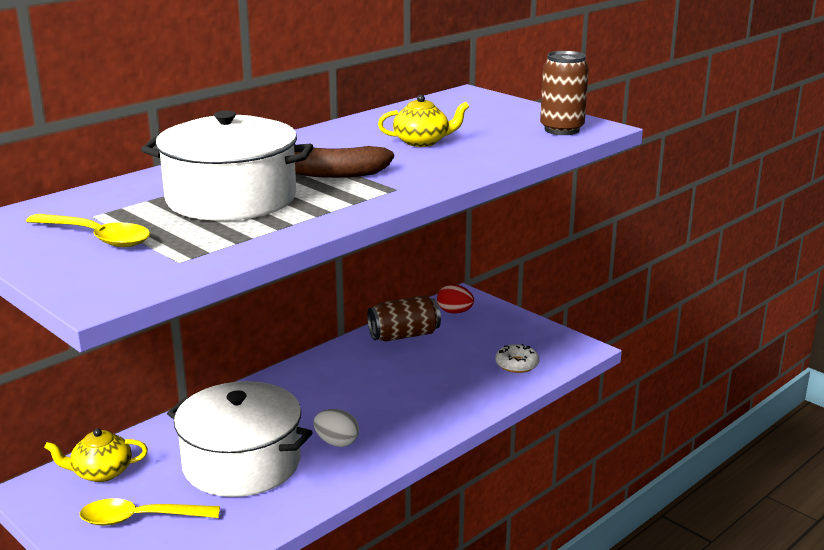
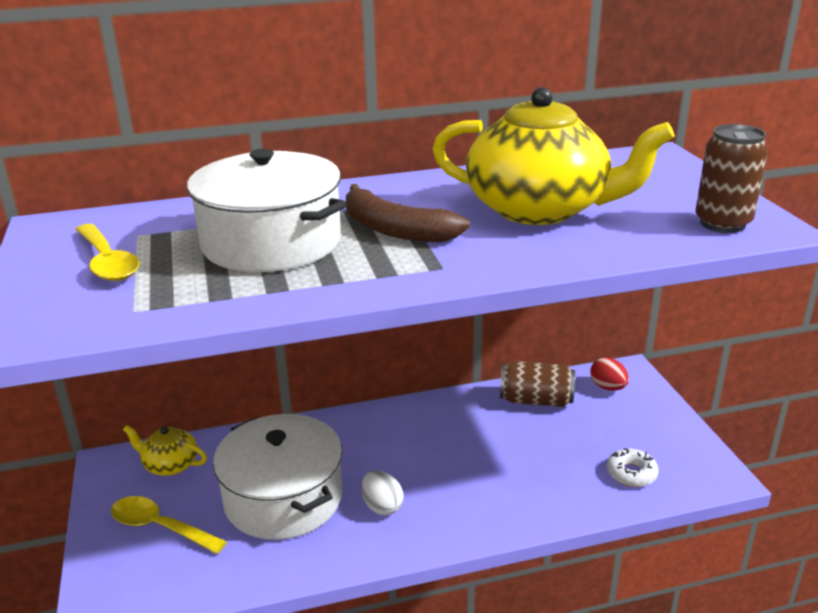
camera: 30 degrees right, 5 degrees up
yellow teapot [378,95,470,147] -> yellow teapot [433,87,675,225], size x2.17

